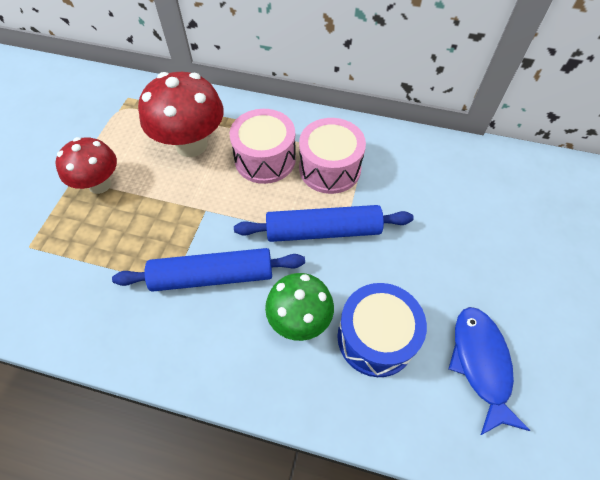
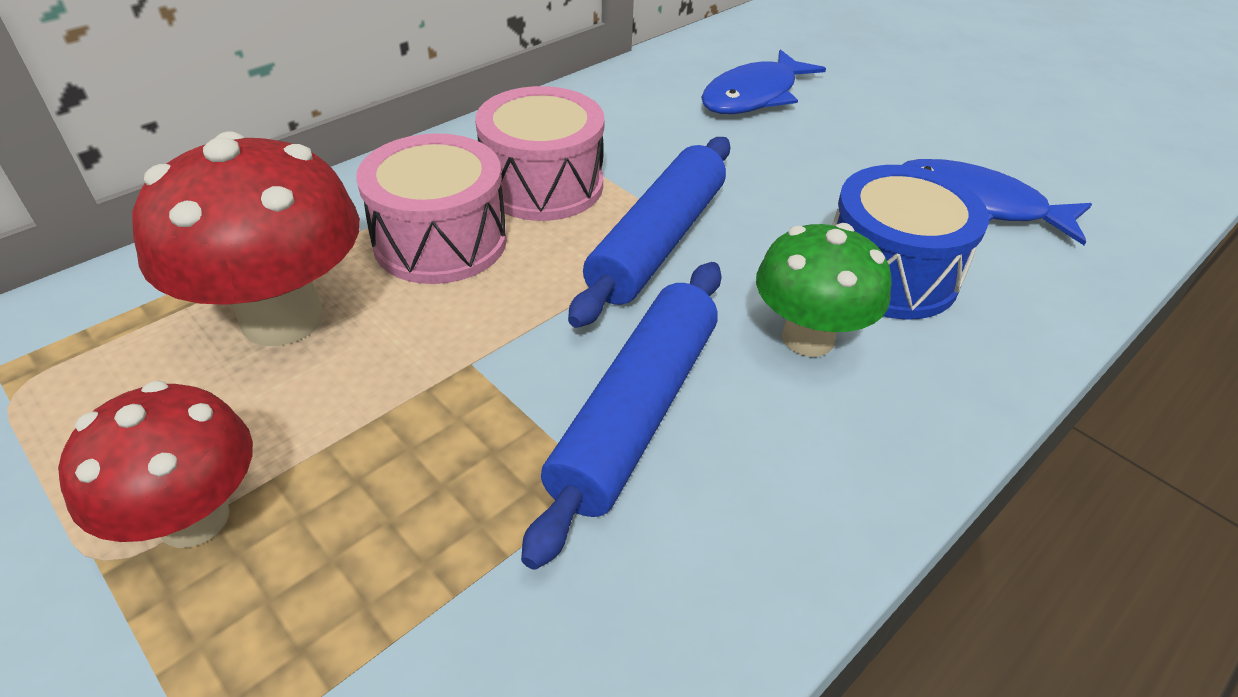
camera: 60 degrees left, 15 degrees down
none -> blue fish [701,49,826,114]

